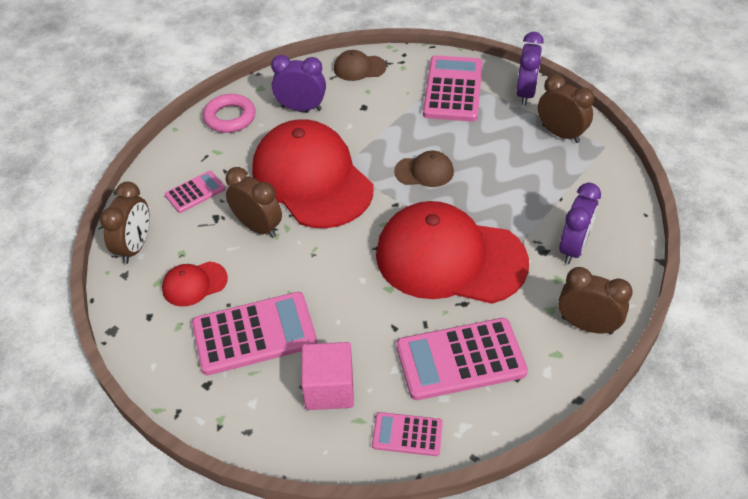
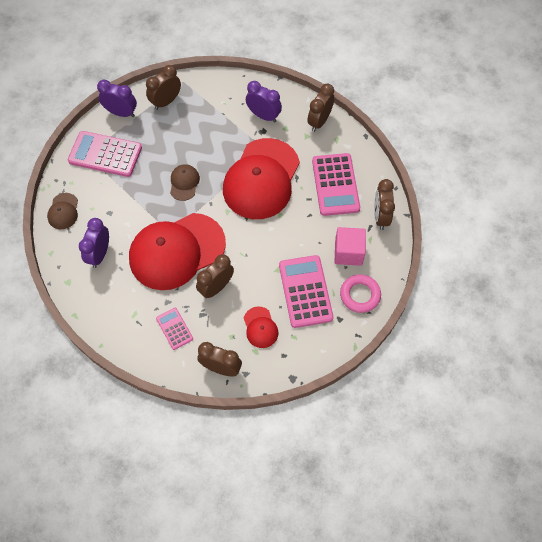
camera: 85 degrees left, 15 degrees up
pink ring [203,94,256,133] -> pink ring moved to [340,274,381,313]
pink calculator [372,412,443,456] -> brown clock [374,179,395,230]

